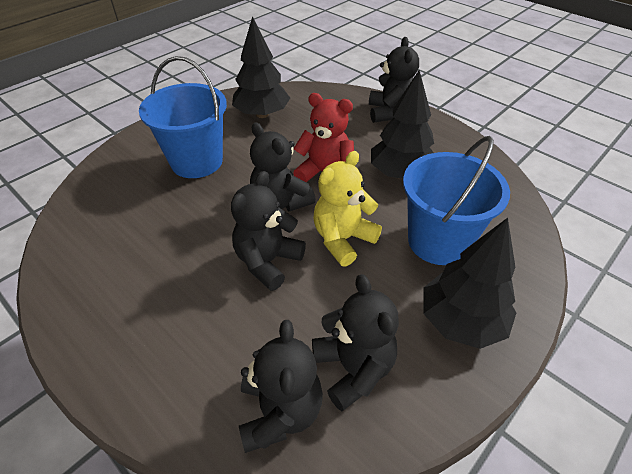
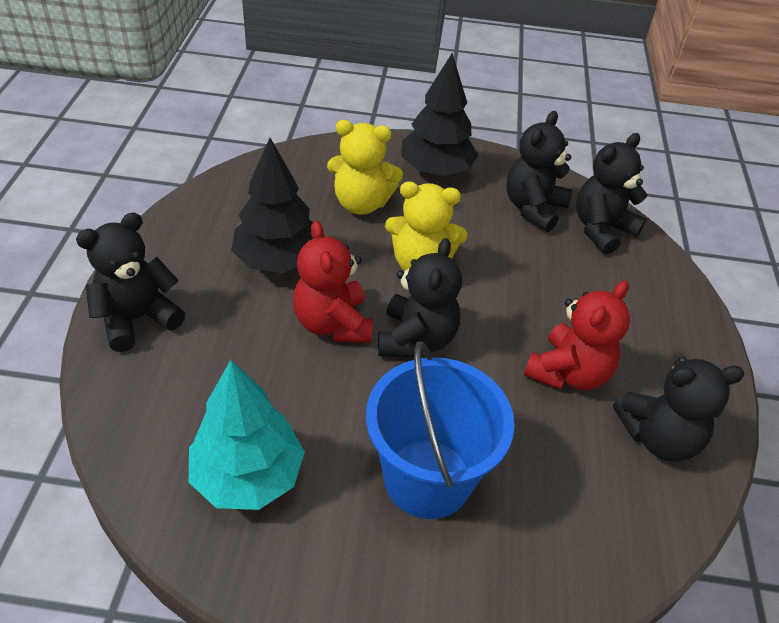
camera: 130 degrees left, 0 degrees up
black teddy bear [231,171,306,291] -> black teddy bear moved to [613,357,745,462]
black tree [232,16,290,118] -> turquoise tree [189,360,305,510]
blue bucket [403,136,510,265] -> yellow teddy bear [327,120,403,215]
none -> red teddy bear [524,281,630,390]

